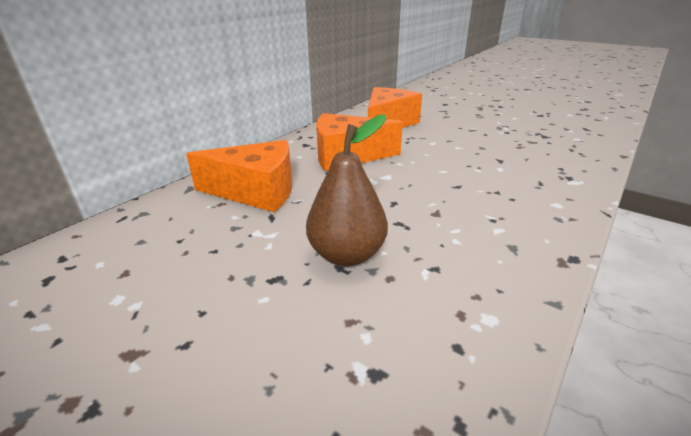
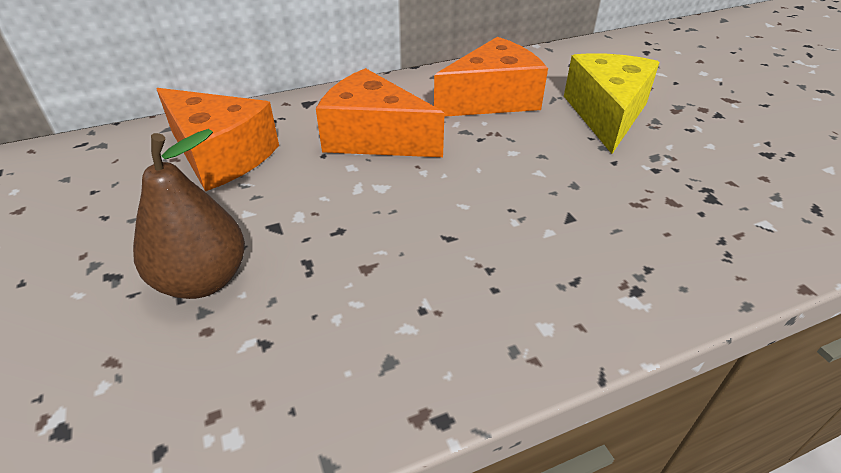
camera: 30 degrees right, 10 degrees up
none -> yellow cheese [564,53,660,154]

